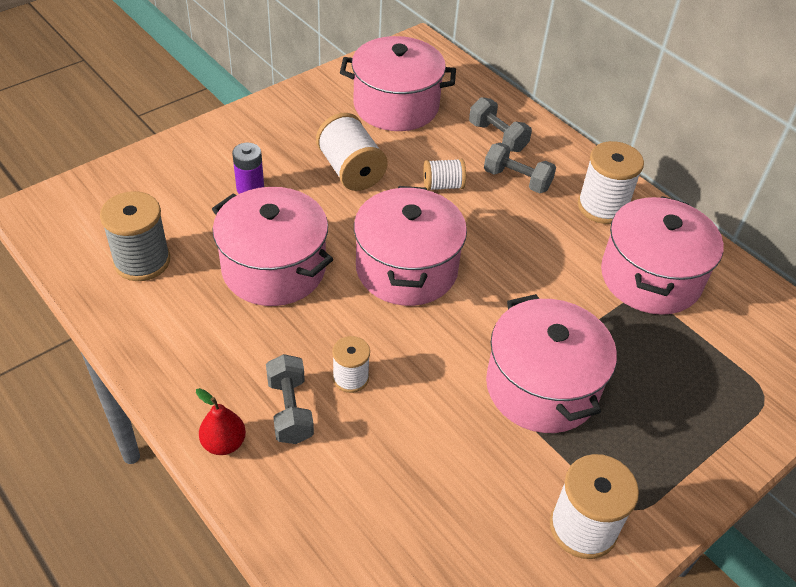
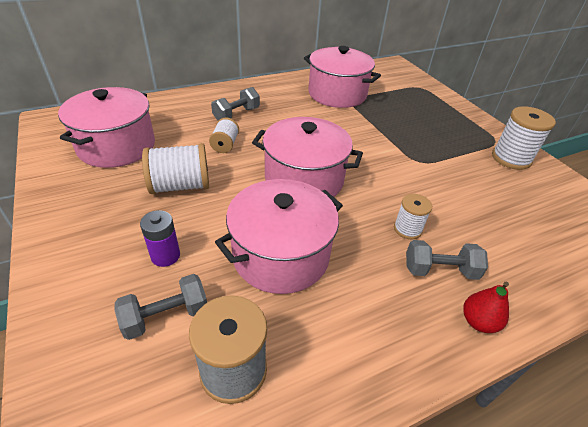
camera: 75 degrees left, 5 degrees down
grey dumbbell [469,97,532,152] -> grey dumbbell moved to [115,274,207,340]
pink pot [486,294,617,433] -> none
white spool [578,141,644,224] -> none

